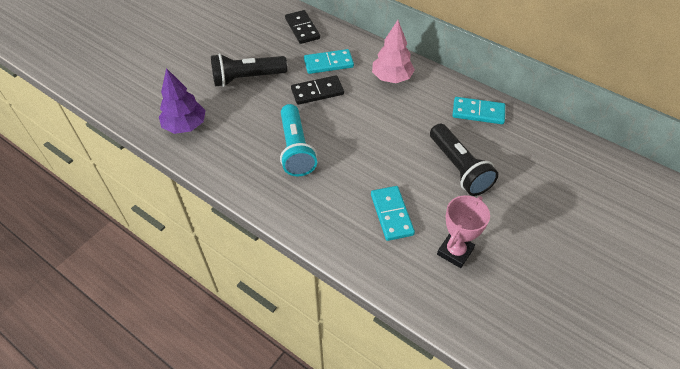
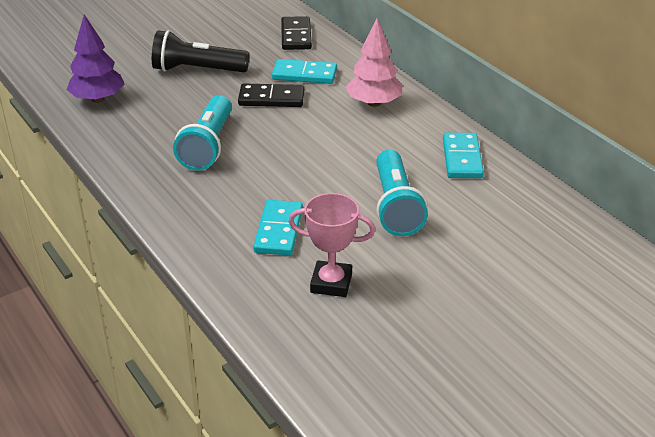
camera: 20 degrees right, 15 degrees down
black flashlight [430,124,498,196] -> turquoise flashlight [376,150,428,236]
pink trophy [437,195,490,268] -> pink trophy turned 45 degrees clockwise [289,193,375,297]
turquoise domino [452,97,505,124] -> turquoise domino turned 60 degrees clockwise [443,133,484,178]

